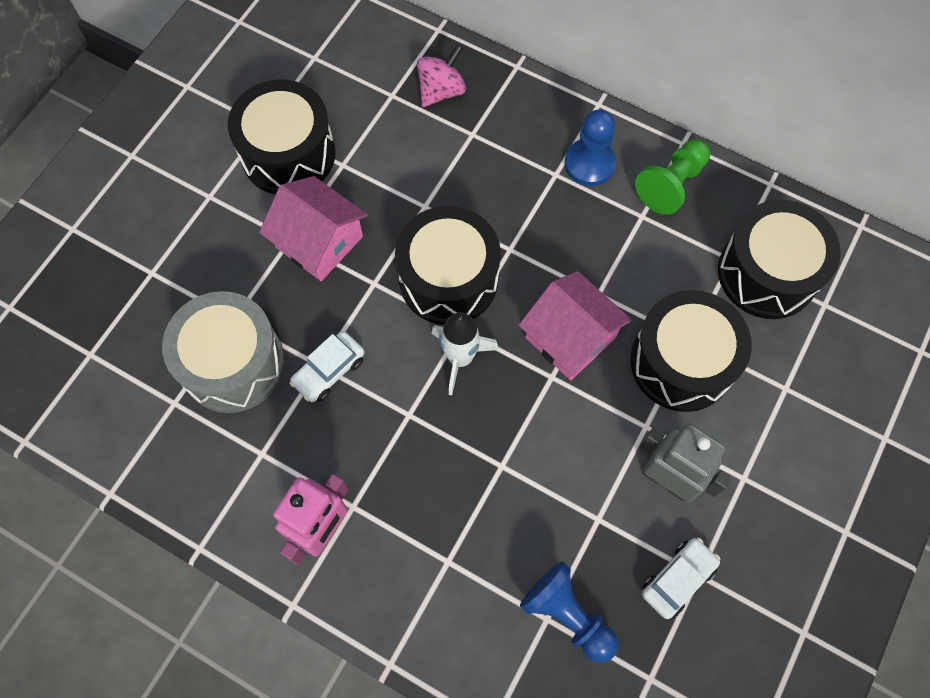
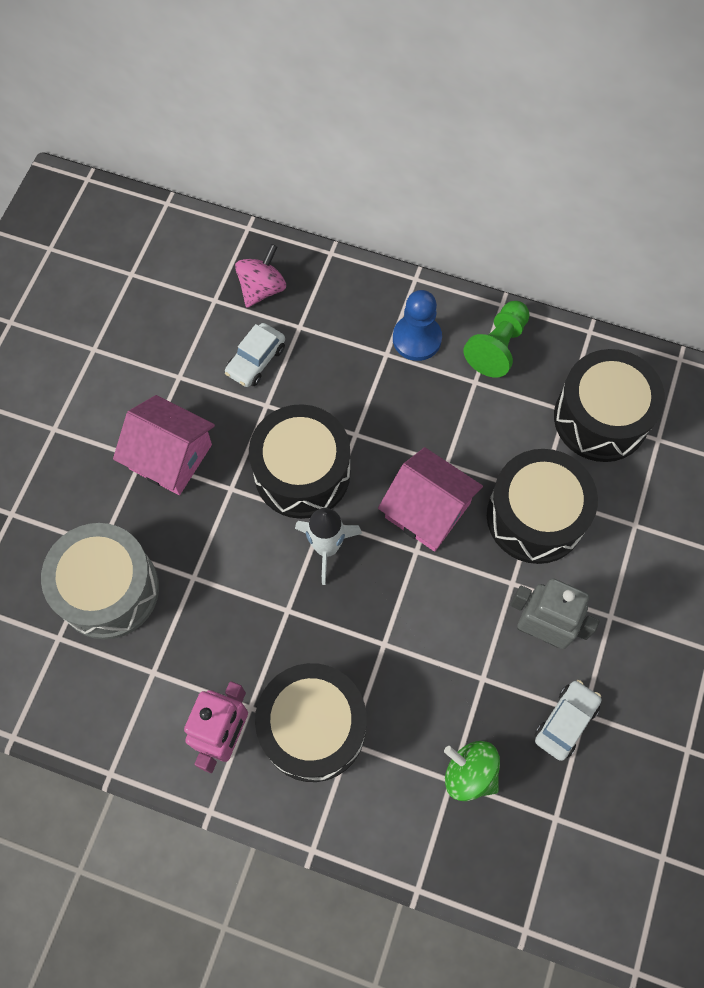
camera: 10 degrees left, 0 degrees up
black drum [227,79,336,194] -> black drum moved to [255,663,367,782]
white car [290,331,365,402] -> white car moved to [225,323,285,387]
blue pawn [520,562,618,663] -> green spinning top [444,741,500,801]

